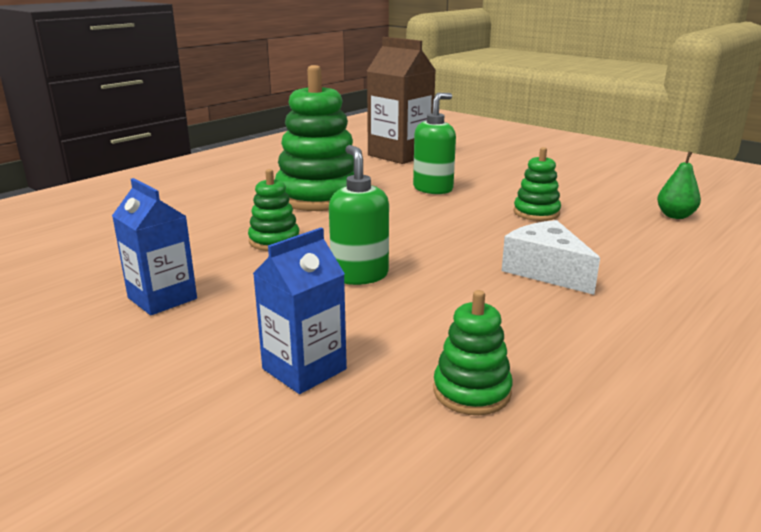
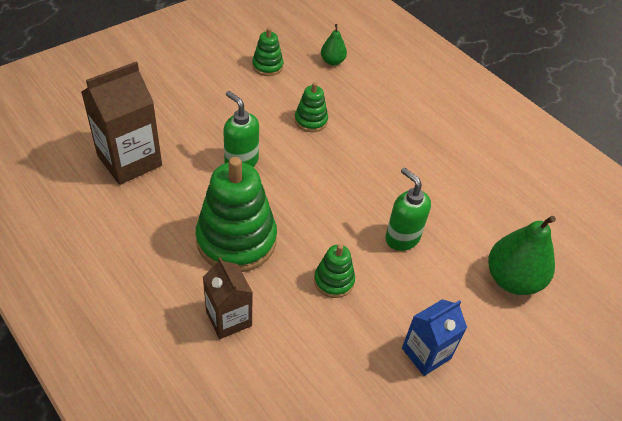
camera: 85 degrees left, 25 degrees up
blue carton [253,227,347,394] -> green pear [488,216,556,295]
green soap dispenser [329,145,389,285] -> green soap dispenser turned 60 degrees clockwise [385,168,431,251]
green stacking toy [433,290,513,415] -> green stacking toy moved to [252,27,284,76]
white cheese [502,220,600,295] -> none
none -> brown carton [203,257,253,339]

